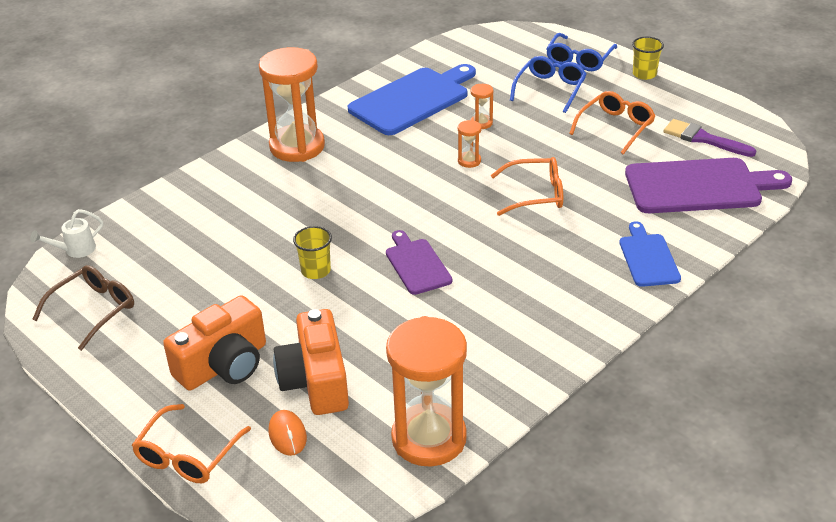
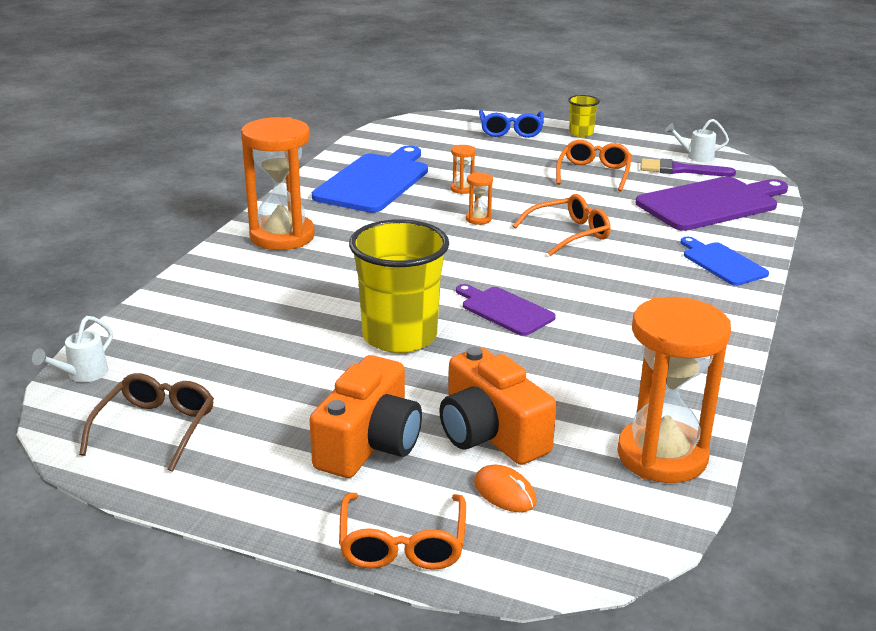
camera: 25 degrees left, 10 degrees down
yellow cup [293,226,332,279] -> yellow cup [349,219,449,353], size x2.10
blue glasses [510,56,586,113] -> none
none -> white watering can [665,119,729,162]

